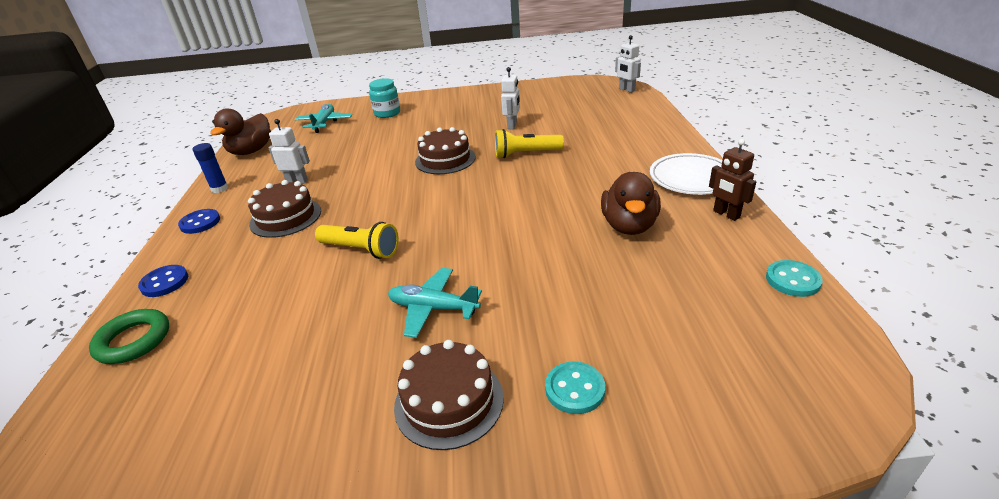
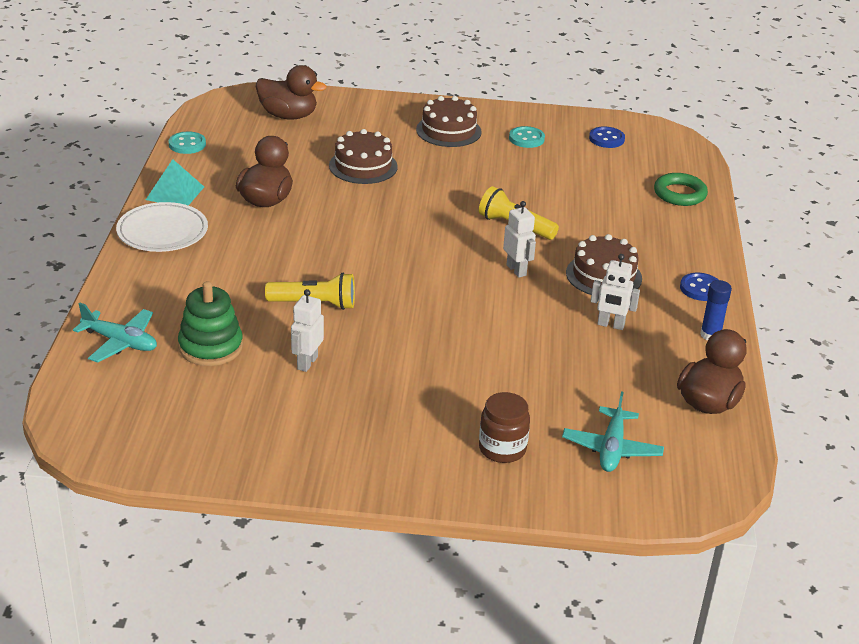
camera: 175 degrees left, 0 degrees up
blue button [138,265,188,297] -> blue button moved to [589,126,625,148]
turquoise jar [369,78,400,118] -> brown jar [479,392,530,463]
turquoise plane [388,268,482,338] -> turquoise plane moved to [73,303,157,363]
brown cake [415,127,476,174] -> brown cake moved to [329,129,398,184]
turquoise button [545,361,605,414] -> turquoise button moved to [509,126,545,148]
white robot [615,35,641,93] -> white robot moved to [503,201,536,278]
brown robot [709,139,756,221] -> turquoise pyramid [146,159,204,206]
none -> green stacking toy [178,281,243,366]
none -> brown duck [256,65,327,120]

